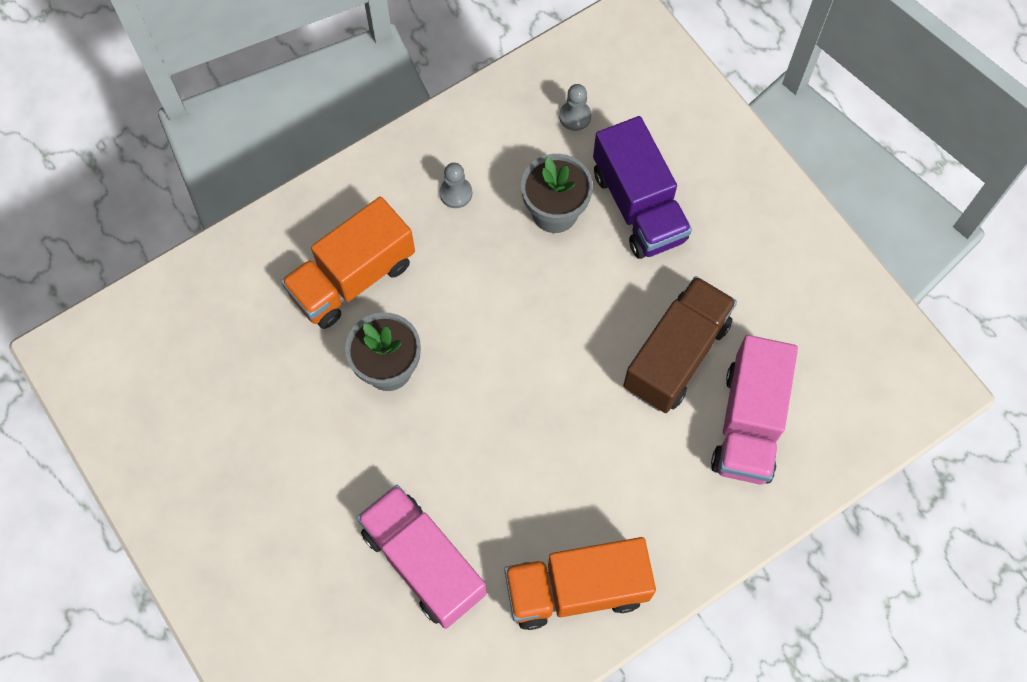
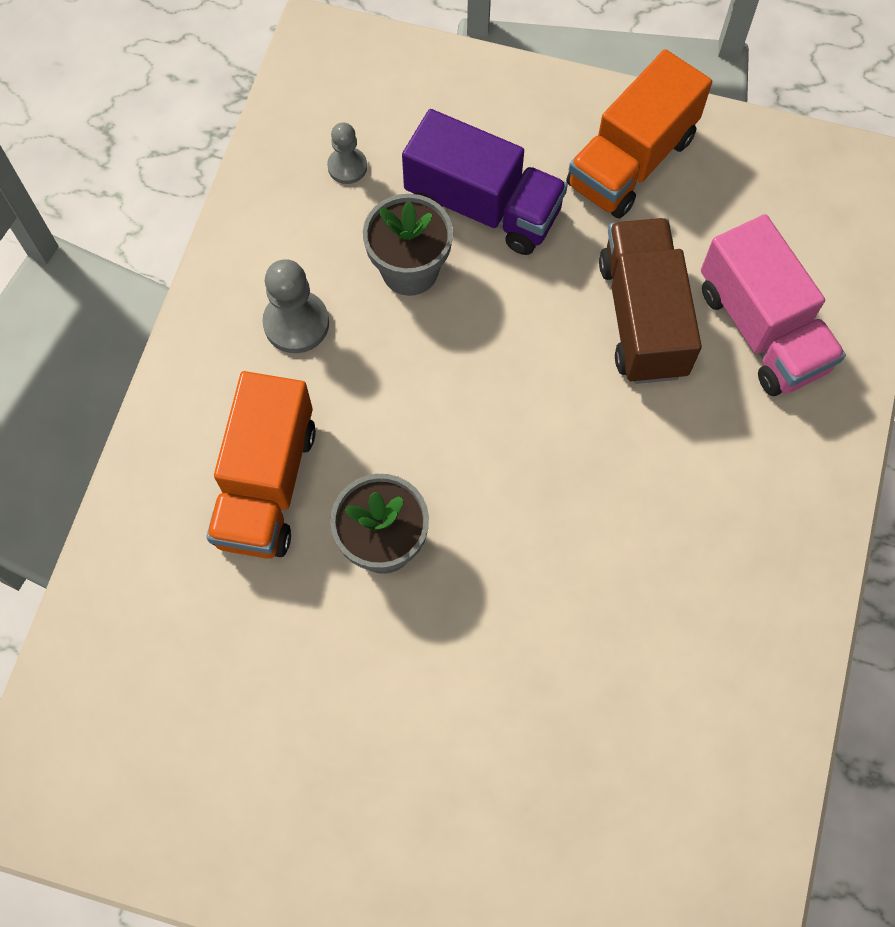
camera: 40 degrees left, 0 degrees up
pink truck [357,485,487,629] -> none
grey pawn [439,163,472,208] -> grey pawn [262,259,329,353], size x1.58
orange truck [504,537,656,630] -> orange truck moved to [566,49,712,219]

